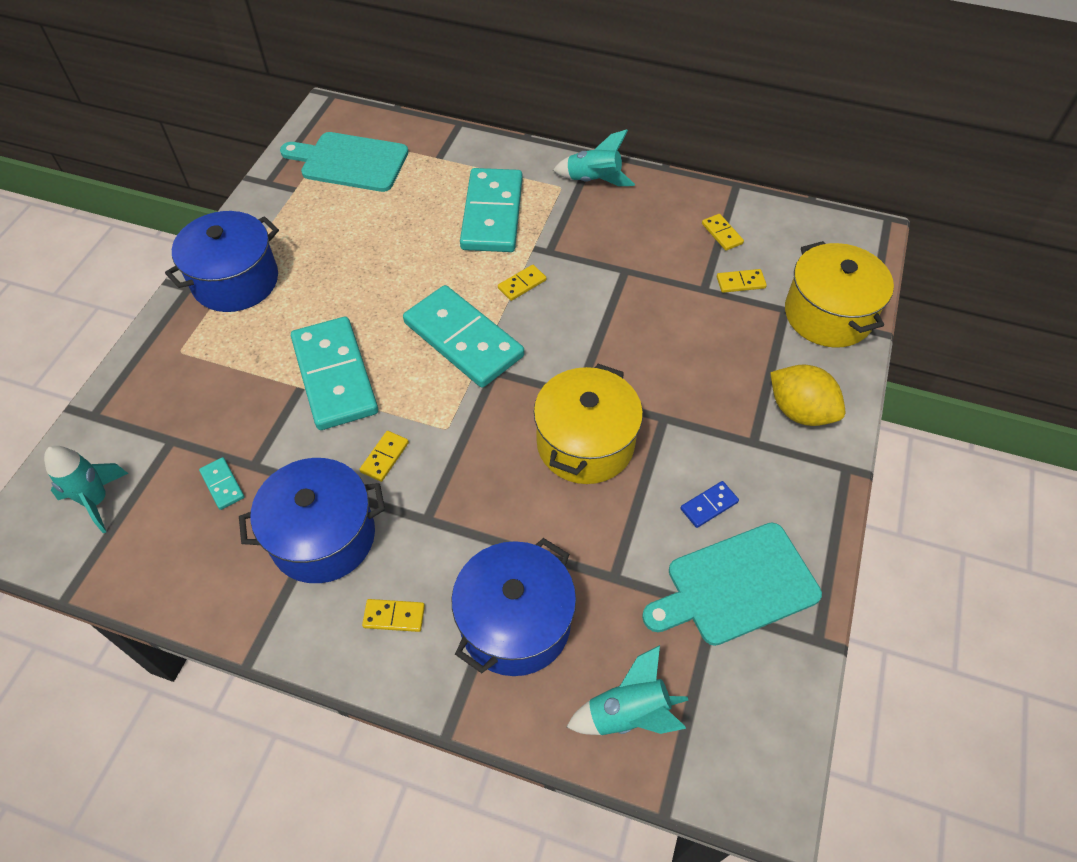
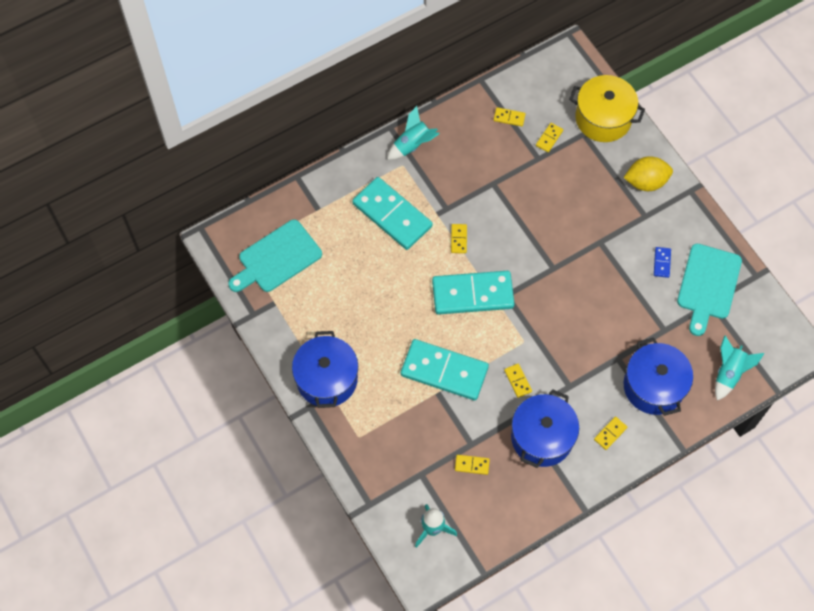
camera: 50 degrees left, 10 degrees up
turquoise domino [199,457,244,510] -> yellow domino [455,455,490,475]
yellow pot [534,364,643,484] -> none

